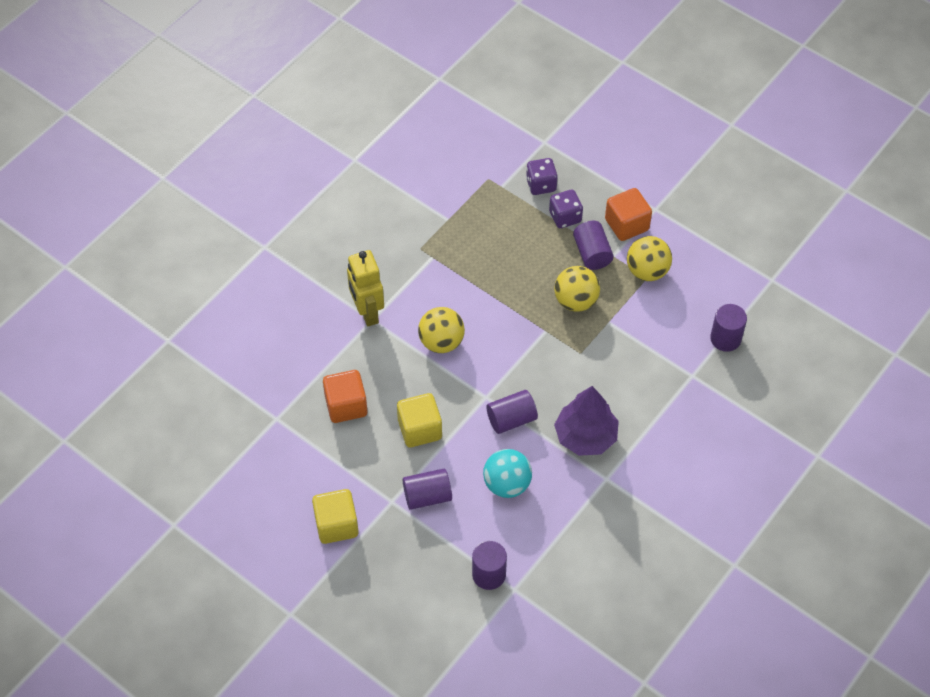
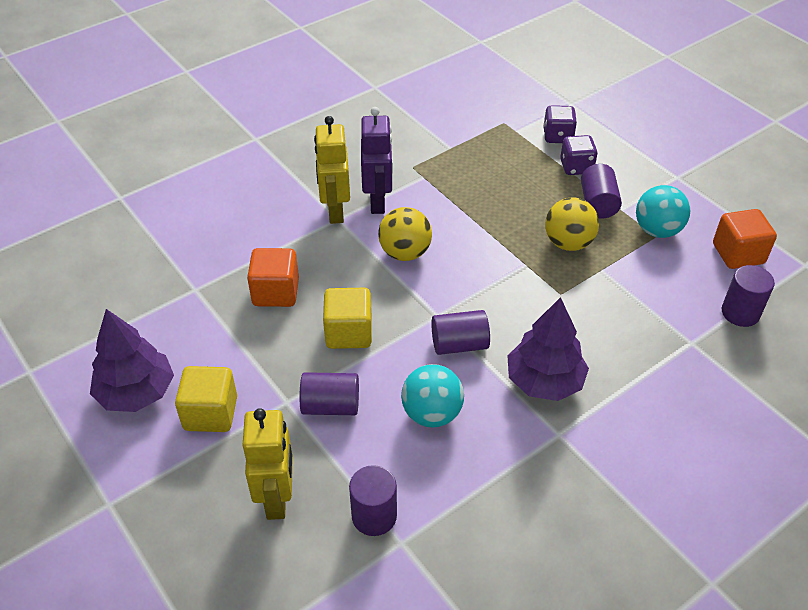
camera: 15 degrees right, 10 degrees down
orange cube [605,188,652,241] -> orange cube moved to [713,209,777,269]
yellow ball [627,236,672,281] -> turquoise ball [636,185,690,238]
none -> purple tree [90,309,174,412]
none -> yellow robot [243,408,293,520]
none -> purple robot [361,107,393,214]

